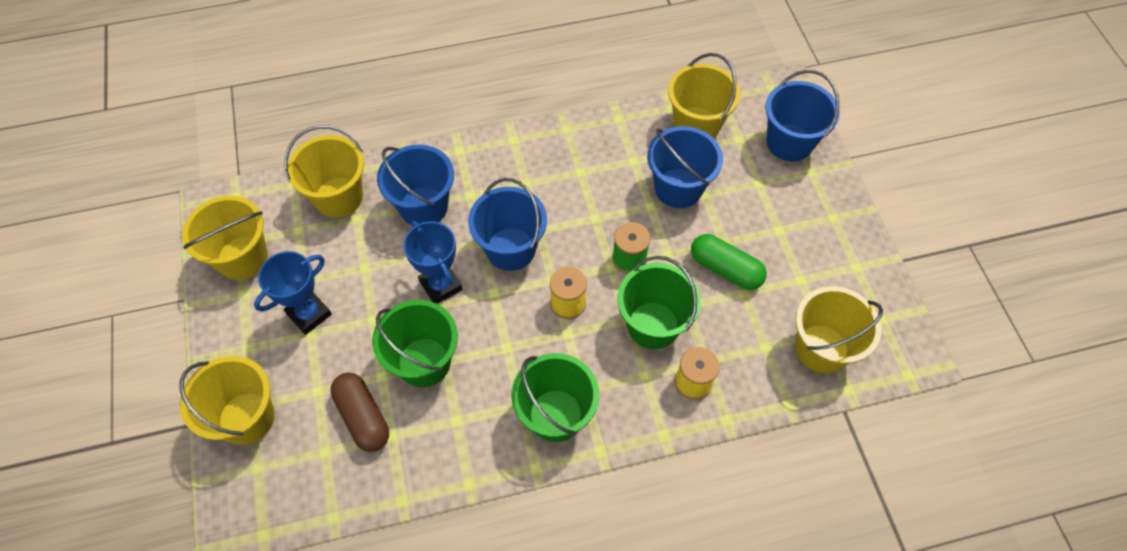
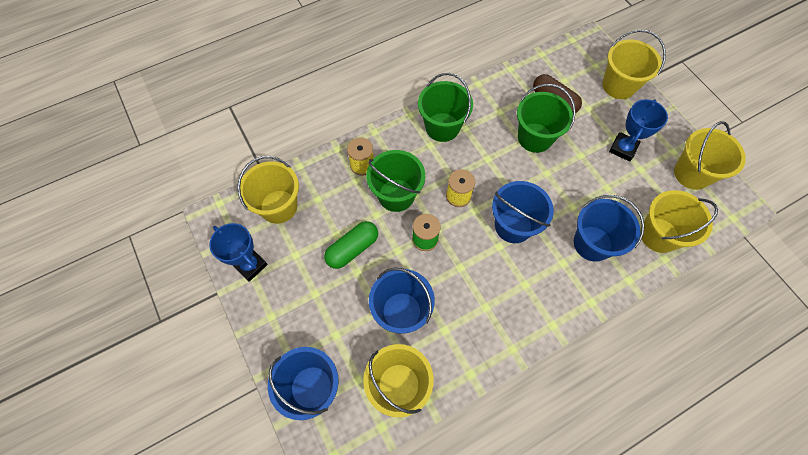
camera: 165 degrees right, 5 degrees up
blue trophy [403,221,462,304] -> blue trophy moved to [209,223,268,282]
green capsule [691,234,767,290] -> green capsule turned 60 degrees counterclockwise [324,221,378,269]

